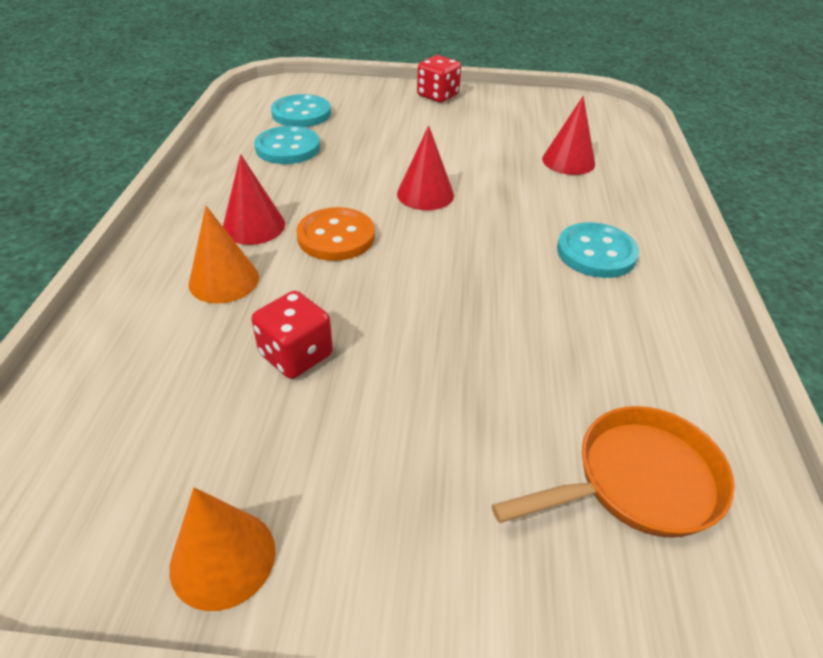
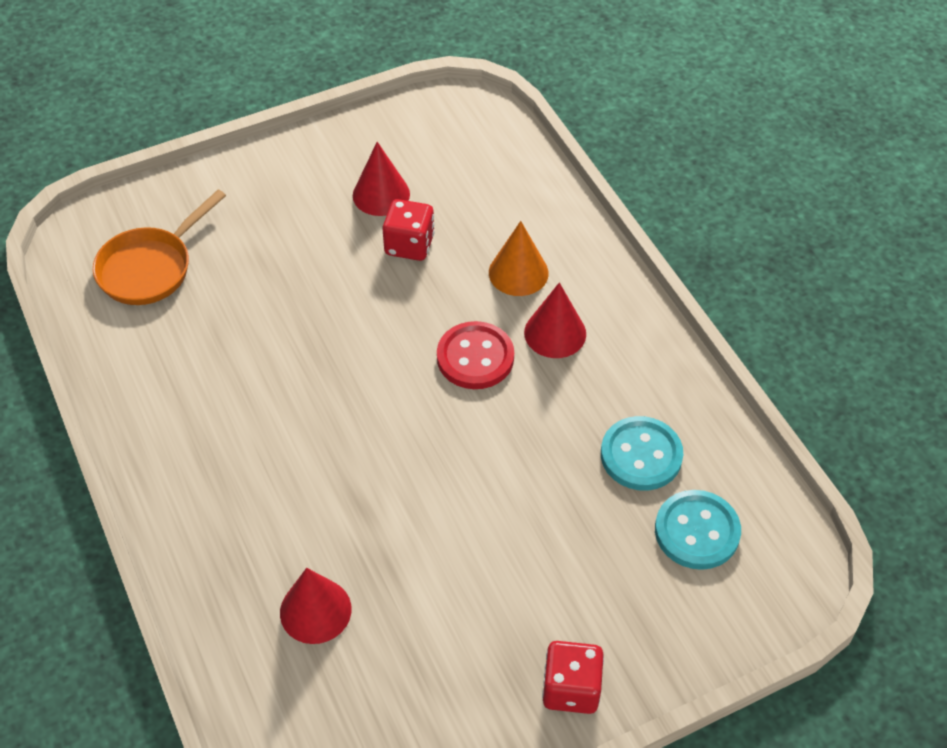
camera: 150 degrees right, 10 degrees up
orange cone [169,487,276,611] -> none
orange button [296,207,375,261] -> red button [437,321,514,389]
red cone [397,125,454,210] -> red cone moved to [353,142,410,216]
turquoise button [557,222,639,278] -> none

